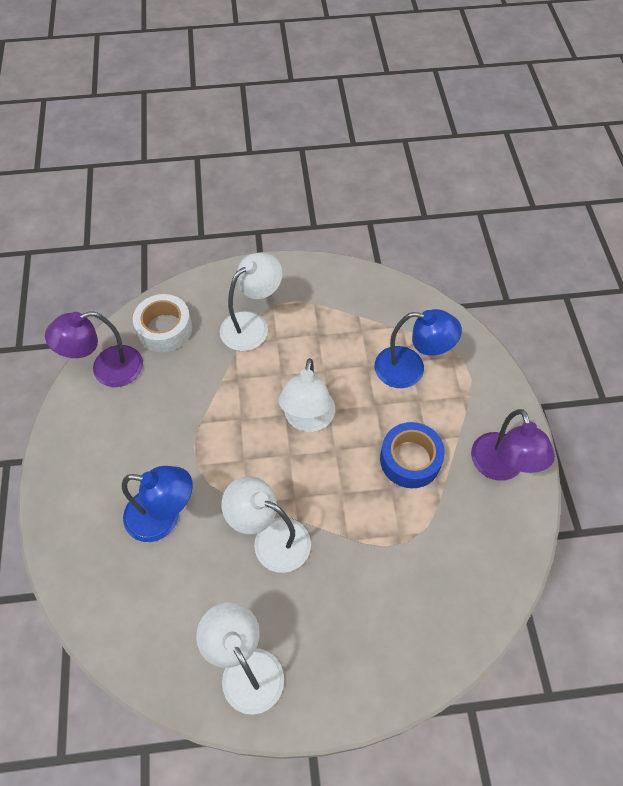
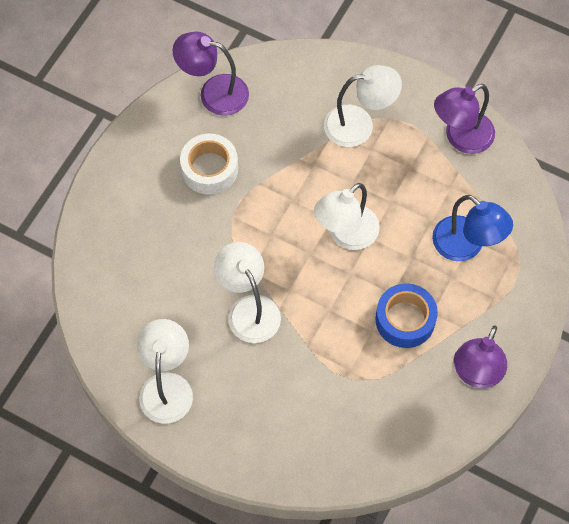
camera: 35 degrees right, 5 degrees up
blue lamp [122,466,193,542] -> none
white tape [133,294,192,352] -> white tape moved to [180,133,238,195]
none -> purple lamp [434,84,495,154]

